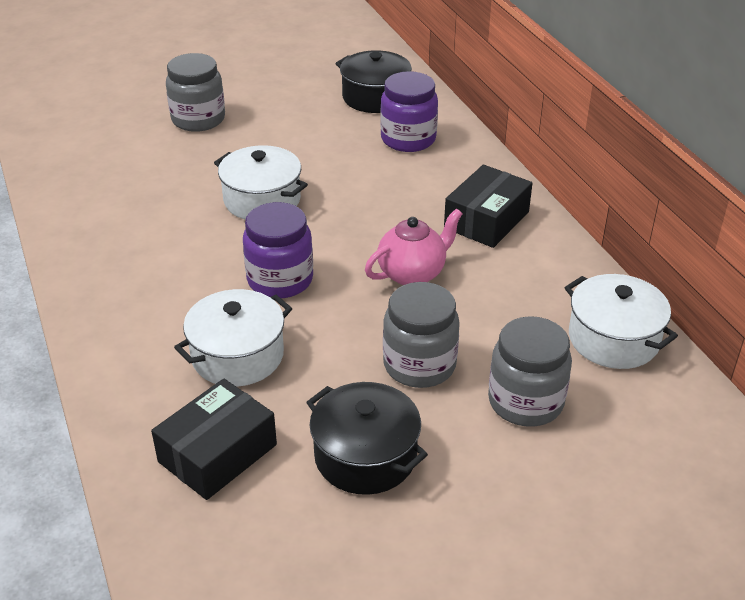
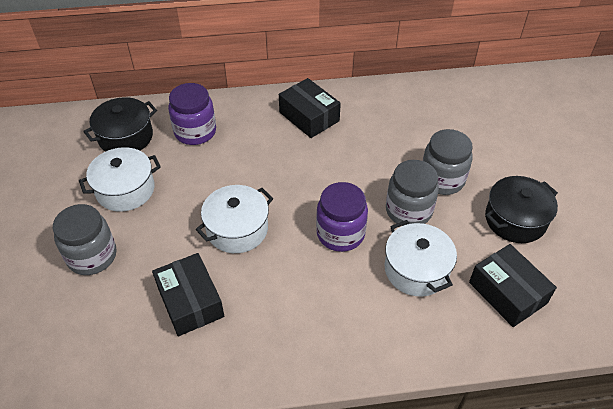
camera: 75 degrees left, 10 degrees up
pink teapot [365,208,463,285] -> none
grey jar [488,316,572,427] -> grey jar moved to [386,160,439,226]
white pot [565,274,678,369] -> white pot moved to [79,147,161,212]
none -> black box [152,253,224,336]

